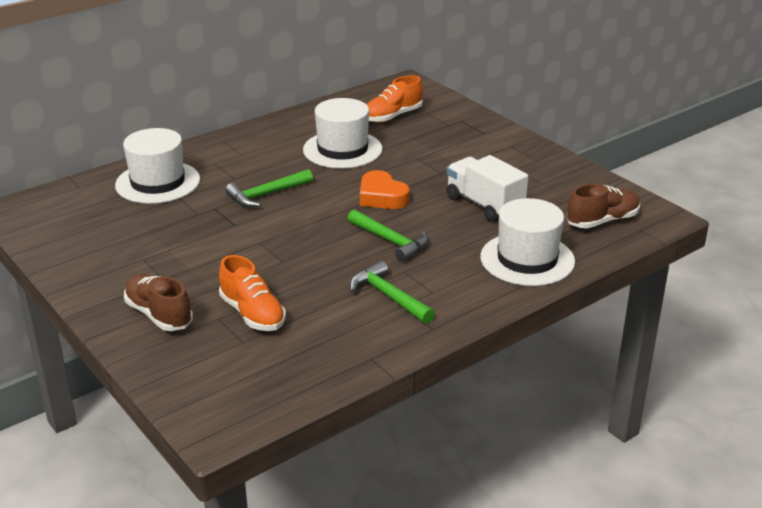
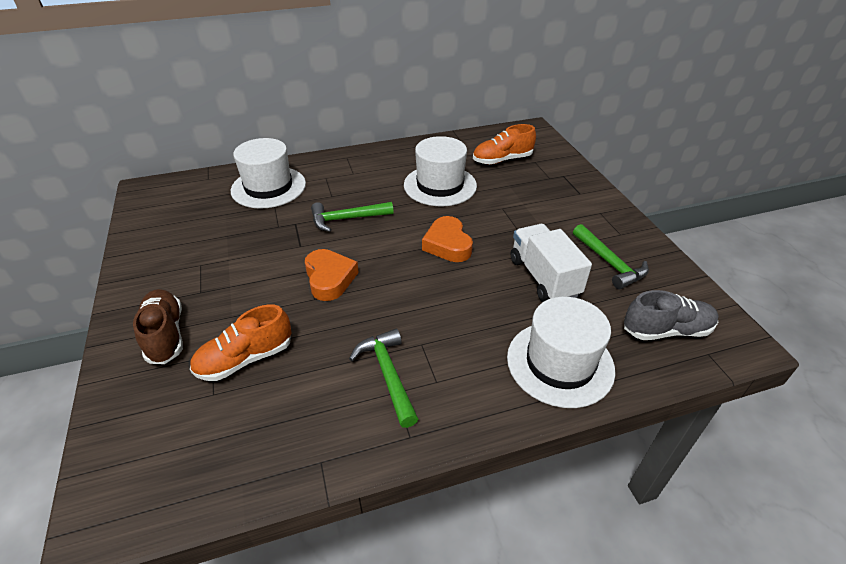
camera: 20 degrees right, 10 degrees up
orange shoe [219,255,286,331] -> orange shoe turned 75 degrees clockwise [190,305,291,381]
green hammer [347,210,429,262] -> green hammer moved to [573,224,649,289]
brown shoe [567,184,640,228] -> grey shoe [624,290,719,340]
none -> orange heart [305,249,359,301]

